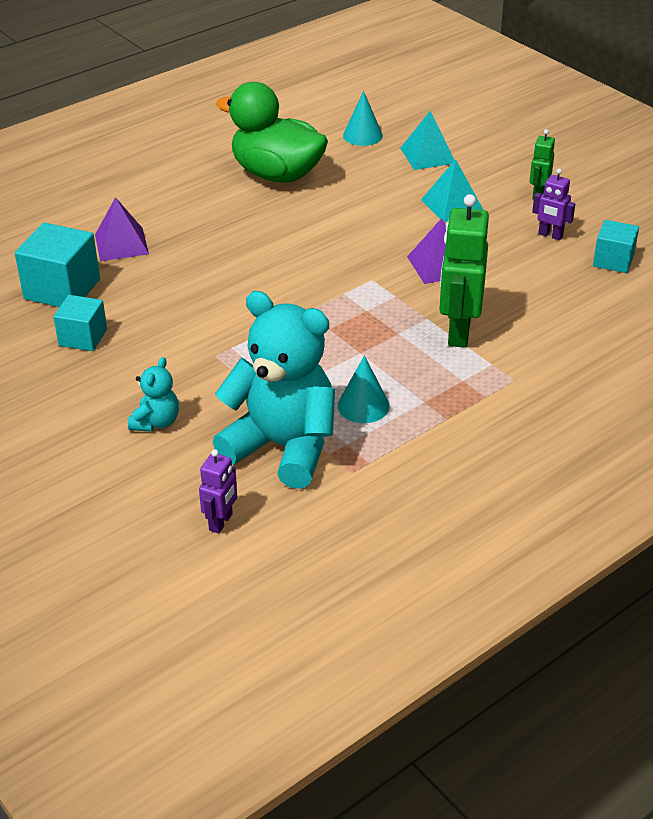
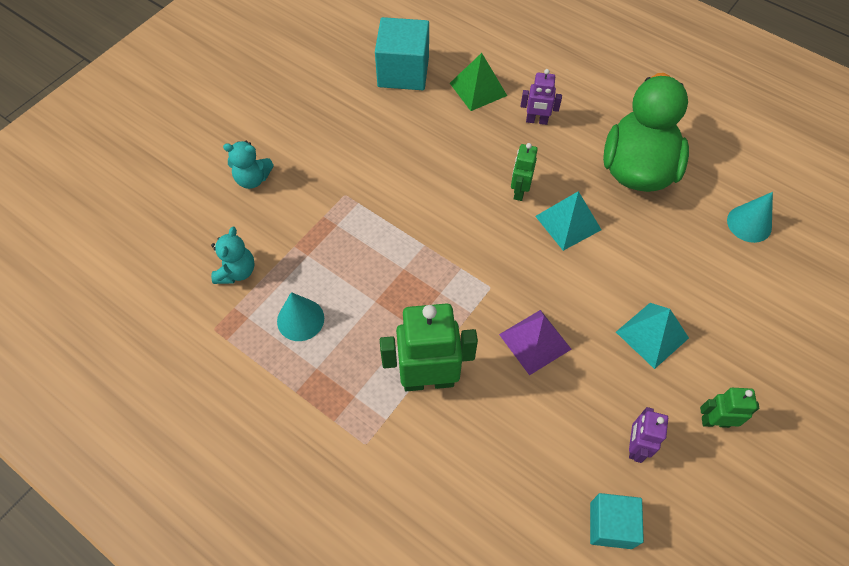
camera: 75 degrees right, 20 degrees up
turquoise cube [53,295,107,351] -> none
purple pyramid [95,197,149,261] -> green pyramid [450,53,507,111]
purple robot [199,449,237,534] -> purple robot moved to [521,69,562,125]
turquoise teddy bear [213,291,335,489] -> turquoise teddy bear [211,227,255,284], size x0.45
turquoise pyramid [400,111,454,170] -> turquoise pyramid moved to [535,191,601,251]
none -> green robot [511,143,538,201]

